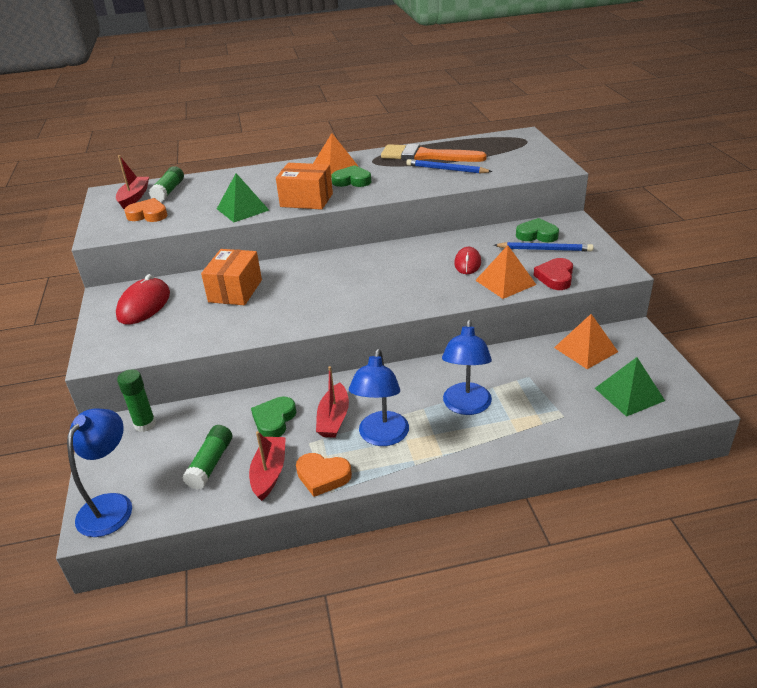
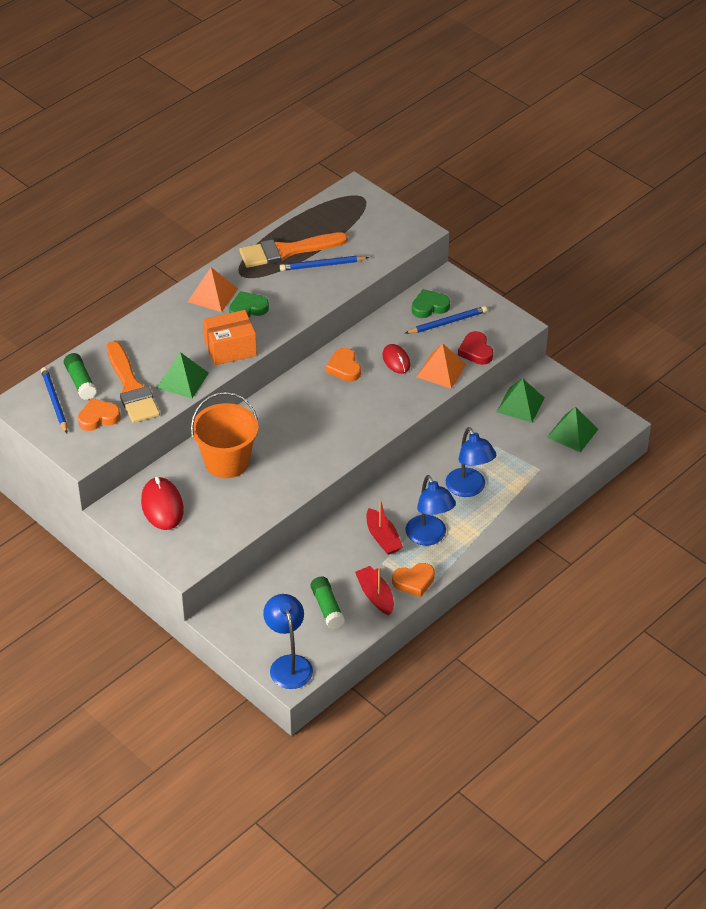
camera: 35 degrees left, 10 degrees up
red boat [116,155,149,209] -> blue pencil [41,367,67,434]
green glue stick [117,369,156,432] -> none
orange box [201,249,262,305] -> orange bucket [191,392,259,478]
green heart [251,397,296,437] -> none
orange pyramid [554,314,618,369] -> green pyramid [497,379,545,423]
none -> orange brush [106,341,160,423]
none -> orange heart [326,348,361,382]

